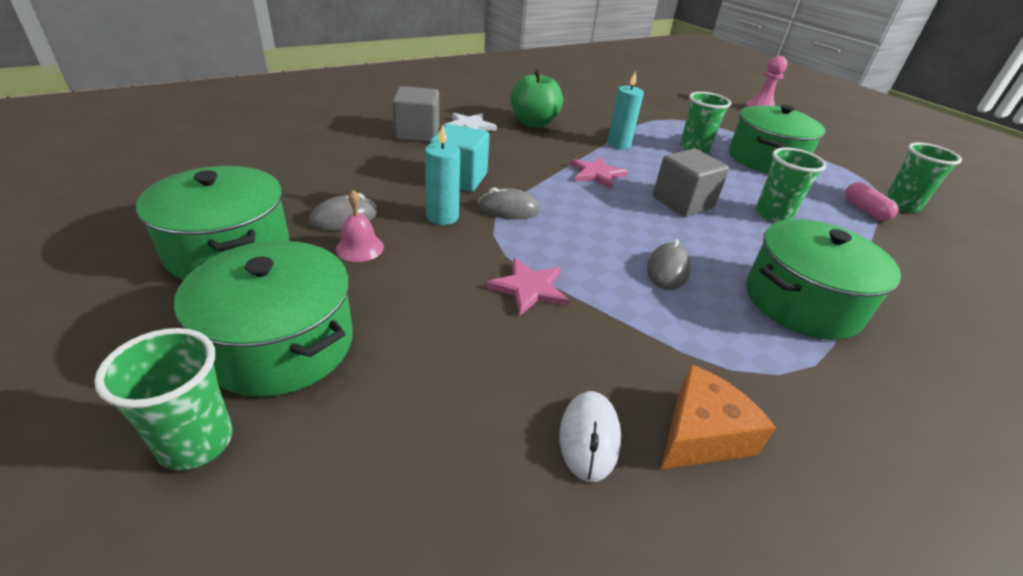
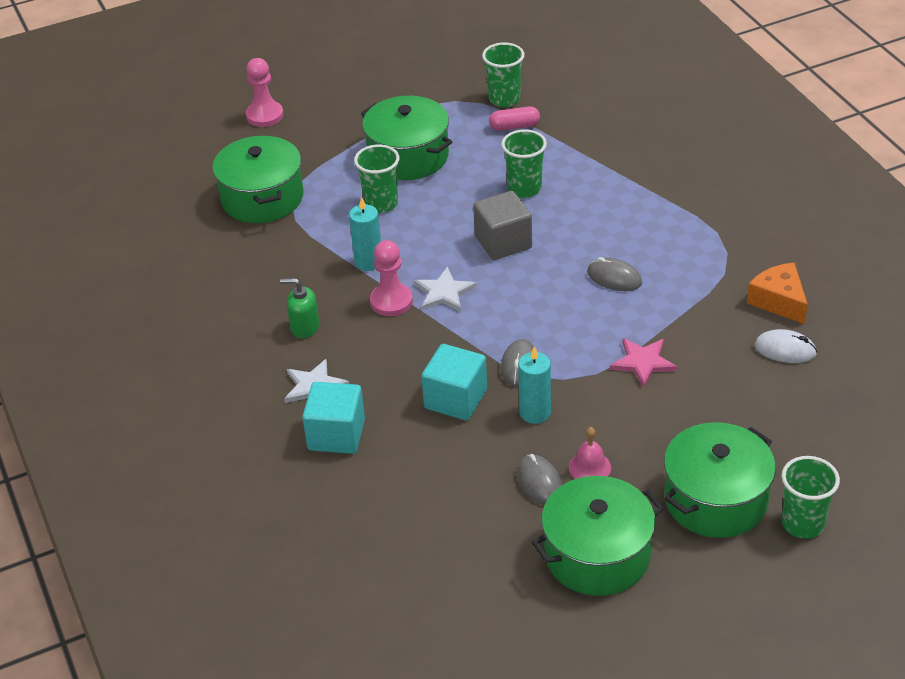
camera: 75 degrees left, 5 degrees up
grey cube [392,86,439,142] -> turquoise cube [302,382,365,454]
green apple [510,69,563,128] -> green soap dispenser [280,278,319,338]
pink star [570,157,628,189] -> white star [414,266,477,312]
green pot [746,219,901,340] -> green pot moved to [212,136,304,223]
none -> pink pawn [370,240,413,316]

